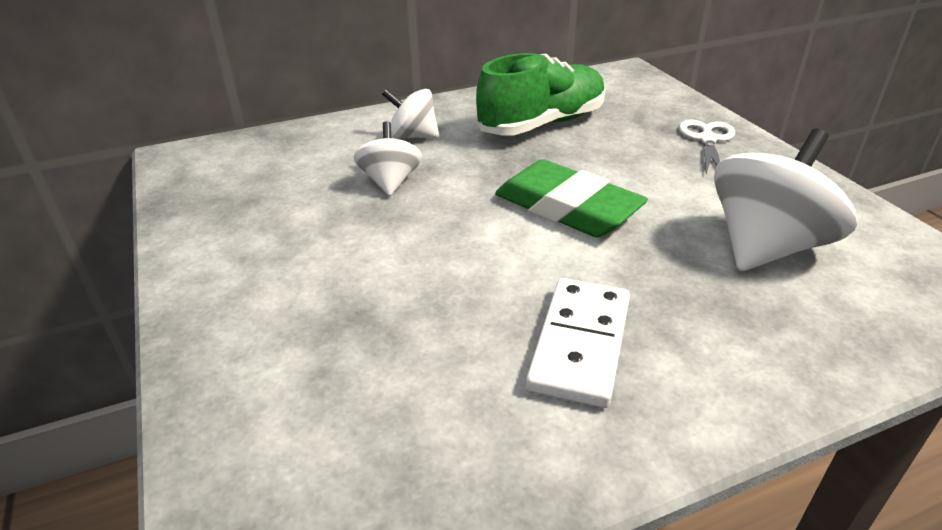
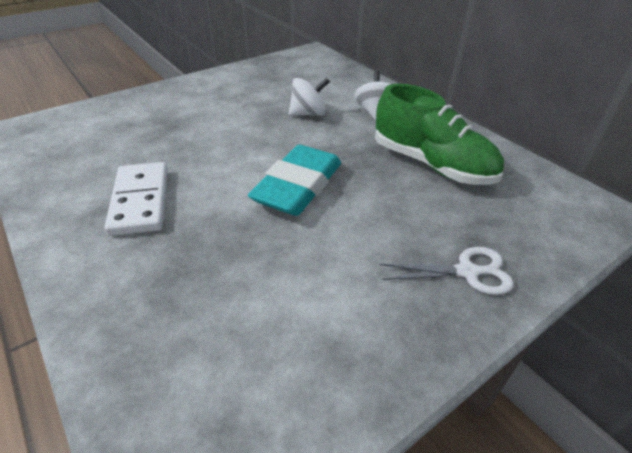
camera: 75 degrees right, 5 degrees up
green eraser [495,159,648,237] -> turquoise eraser [248,145,341,216]
white domino [526,278,630,408] -> white domino turned 75 degrees clockwise [105,162,168,236]
white spinning top [714,129,857,271] -> none

